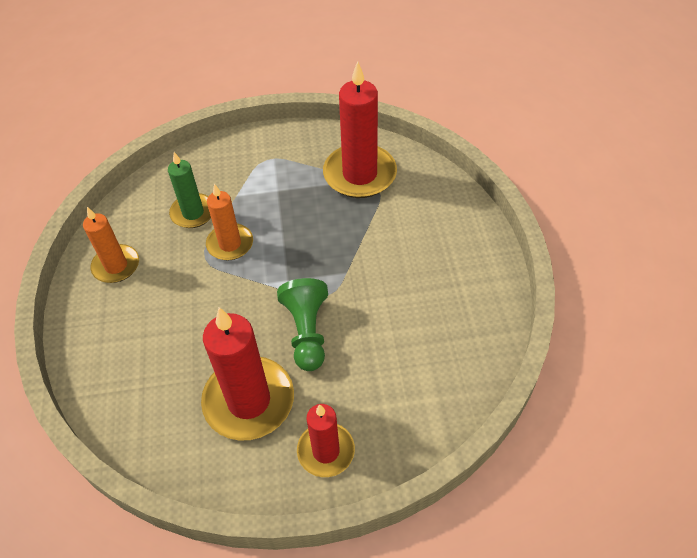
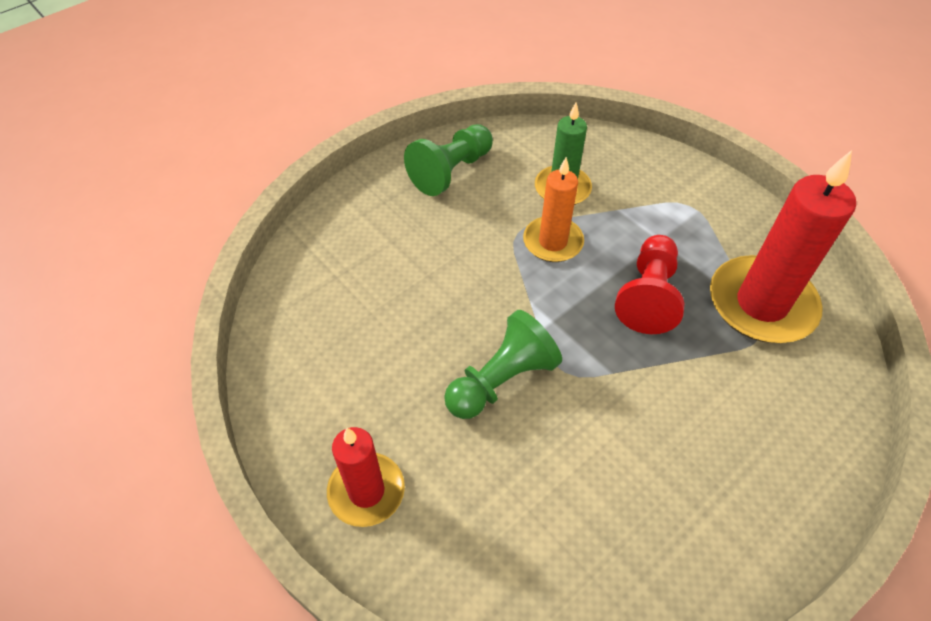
camera: 55 degrees right, 0 degrees up
orange candle [83,207,139,283] -> green pawn [404,124,493,196]
red candle [201,307,294,441] -> none
none -> red pawn [615,235,684,334]

